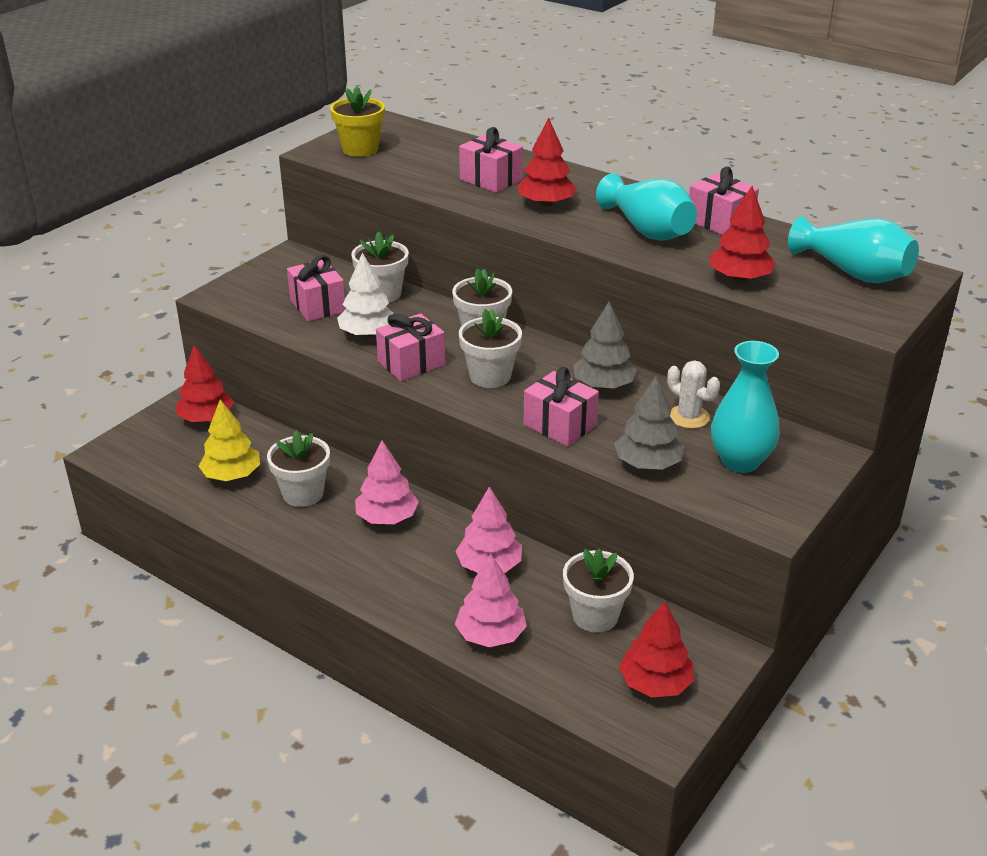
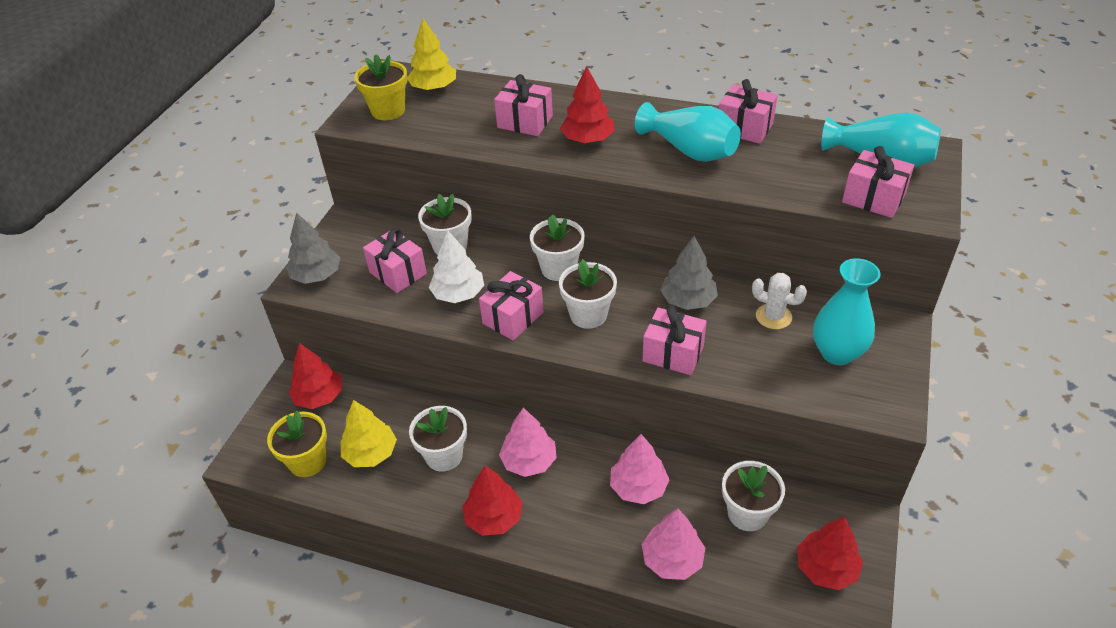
camera: 15 degrees left, 10 degrees up
grey tree [614,376,685,470] -> grey tree moved to [286,212,340,284]
red tree [709,186,776,282] -> red tree moved to [462,466,523,536]
none -> yellow flower pot [267,411,327,477]
none -> yellow tree [407,18,456,91]
none -> pink gift [842,146,914,218]

